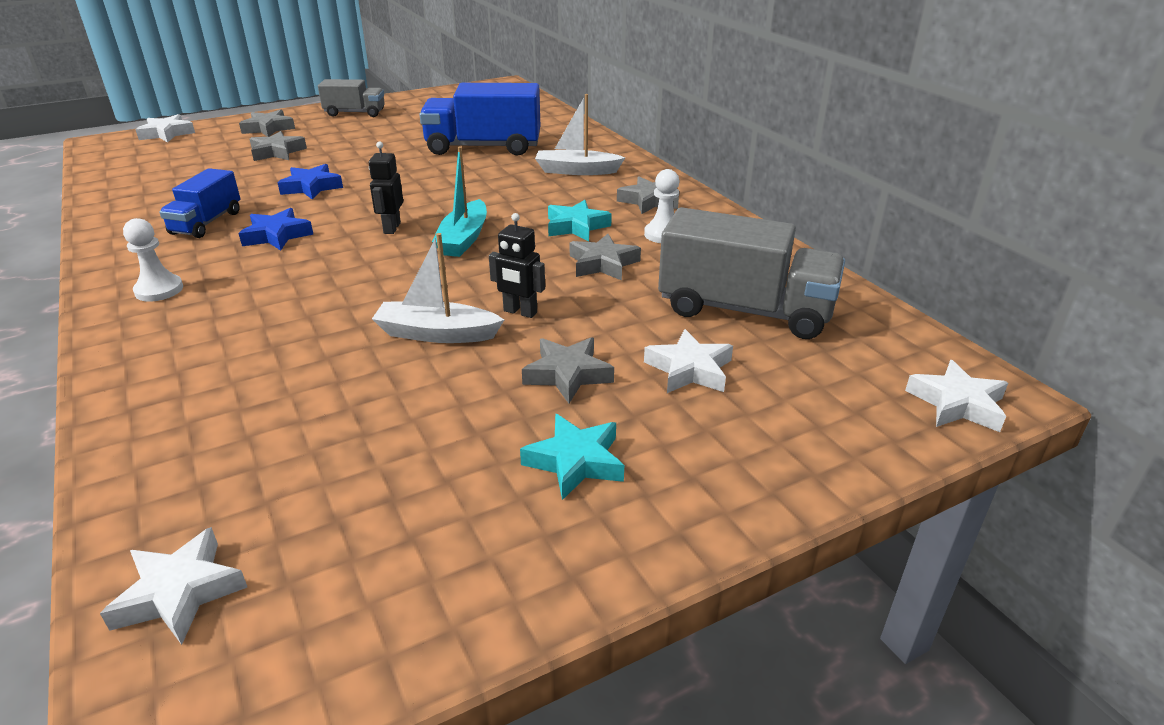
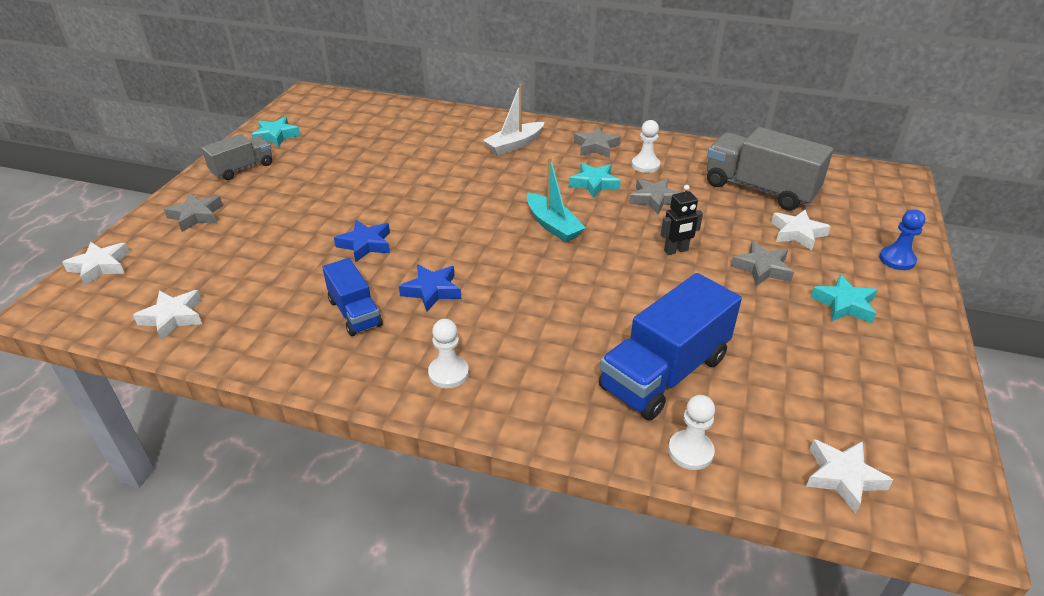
camera: 45 degrees left, 5 degrees up
grey star [249,131,307,161] -> none
black robot [369,141,403,234] -> none
white boat [372,233,504,343] -> none
blue truck [419,83,540,156] -> blue truck moved to [599,273,742,420]
grey truck [658,207,845,339] -> grey truck turned 120 degrees counterclockwise [707,127,833,211]
white star [905,360,1008,432] -> white star moved to [133,290,202,341]
none -> turquoise star [251,117,300,147]
none -> white pawn [668,395,715,470]
none -> blue pawn [879,209,925,270]

